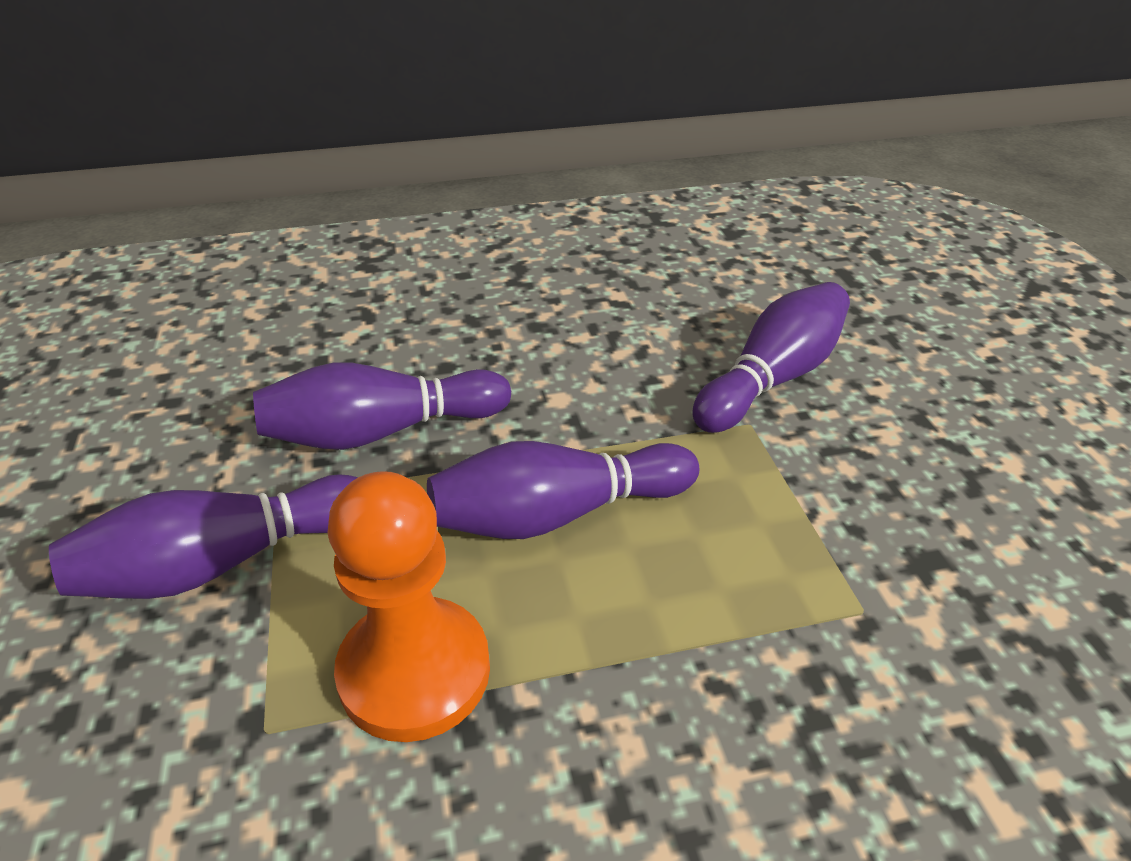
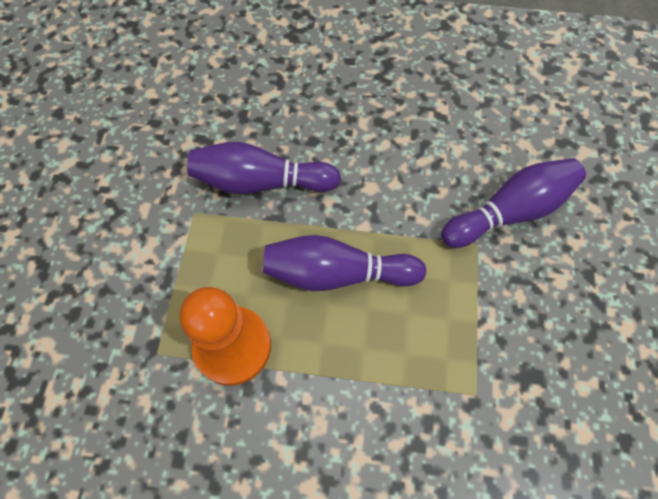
camera: 20 degrees right, 25 degrees up
purple bowling pin [49,474,358,599] -> none

